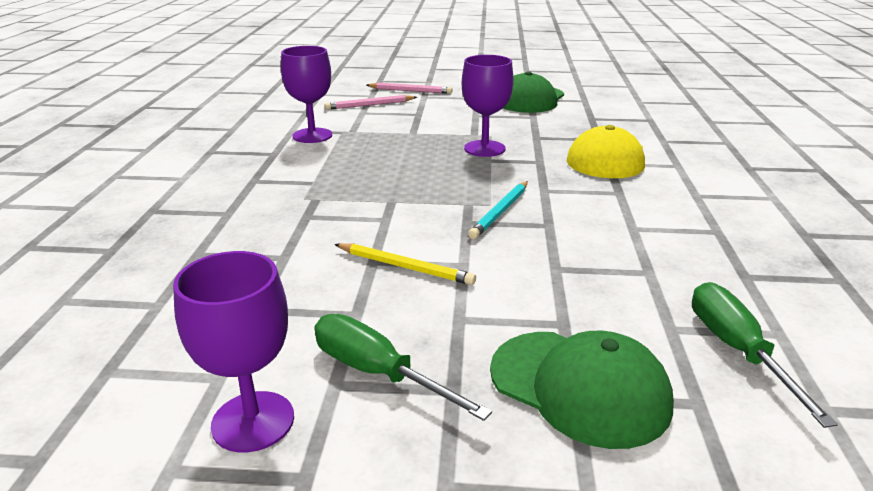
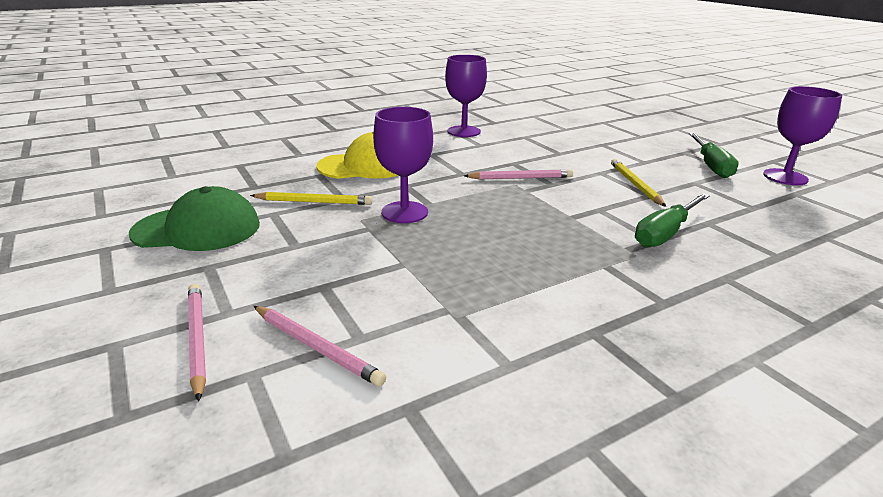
camera: 125 degrees left, 0 degrees up
purple goblet [281,46,332,143] -> purple goblet moved to [445,55,487,137]
turquoise pencil [468,181,528,239] -> pink pencil [464,169,573,179]
green cap [490,331,674,449] -> none
green screwdriver [692,282,838,428] -> green screwdriver moved to [635,193,710,247]
none -> yellow pencil [250,192,372,205]

